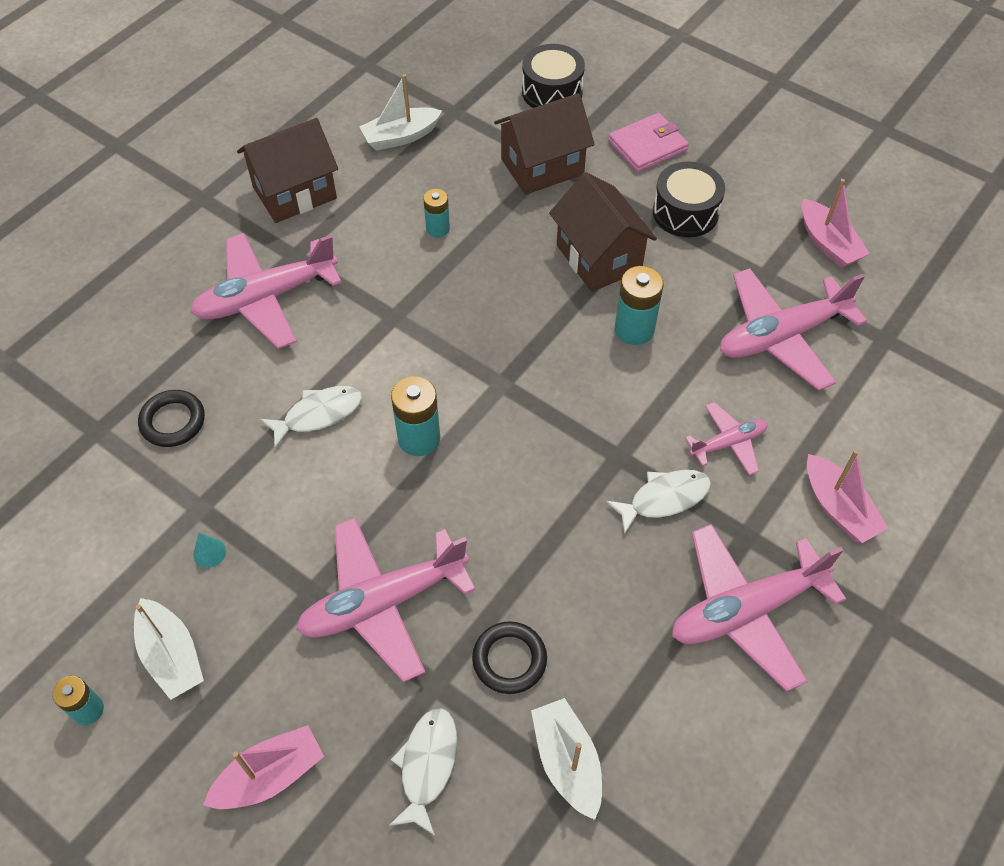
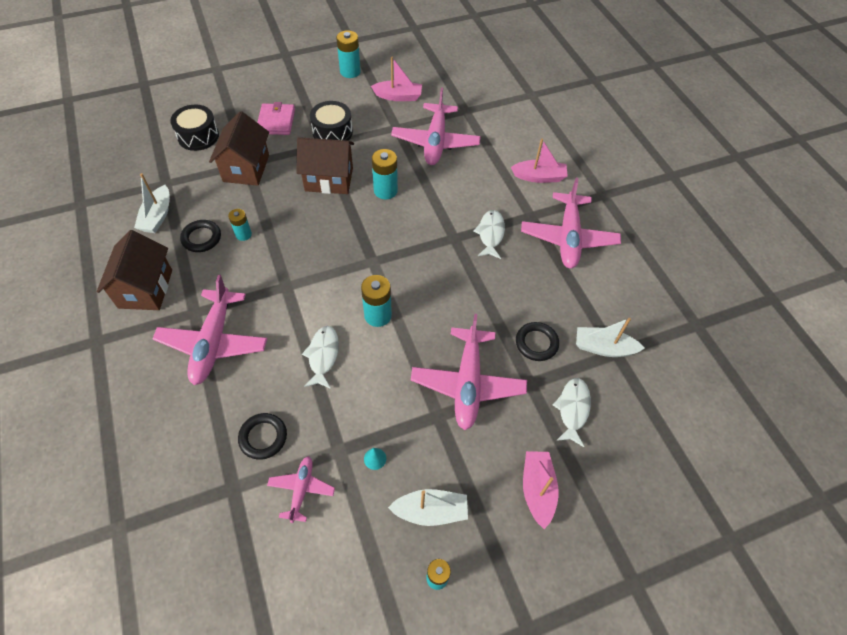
camera: 60 degrees left, 0 degrees up
white fish [389,708,457,836] -> white fish turned 60 degrees clockwise [553,378,591,447]
pink plane [685,402,768,475] -> pink plane moved to [267,456,335,523]
none -> black ring [180,220,221,252]
none -> turquoise battery [336,30,361,78]

